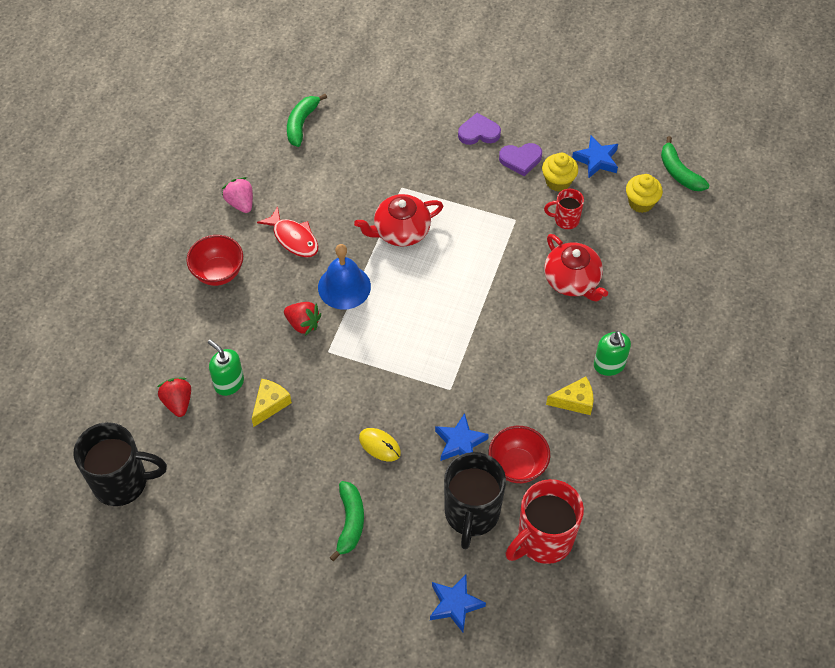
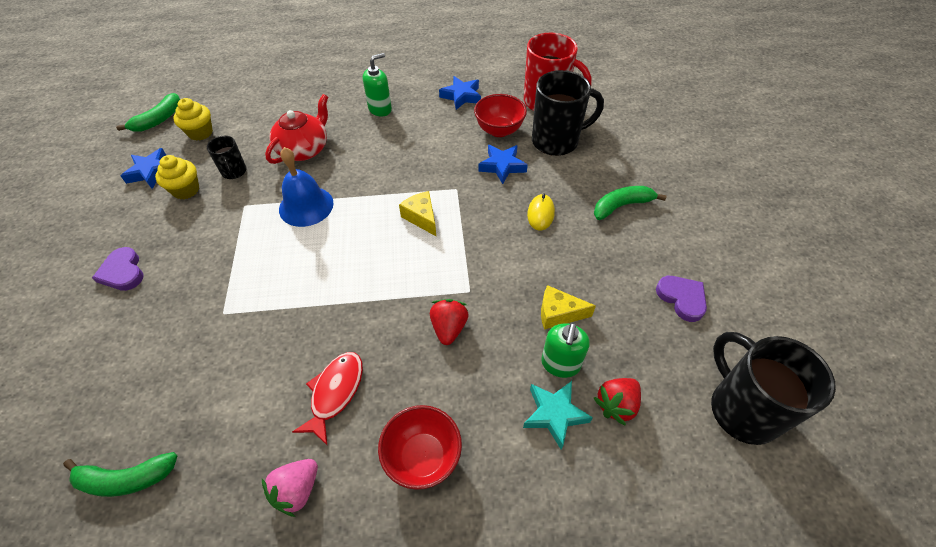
camera: 115 degrees left, 5 degrees down
blue bell [318,244,371,310] -> blue bell moved to [279,147,334,227]
red teapot [354,194,443,246] -> none
blue star [430,575,486,632] -> blue star moved to [439,76,481,110]
purple heart [499,143,542,176] -> purple heart moved to [656,276,707,322]
red mug [544,189,584,229] -> black mug [207,136,246,179]
yellow cheese [546,376,594,415] -> yellow cheese moved to [399,191,436,236]
none -> turquoise star [523,381,593,450]

